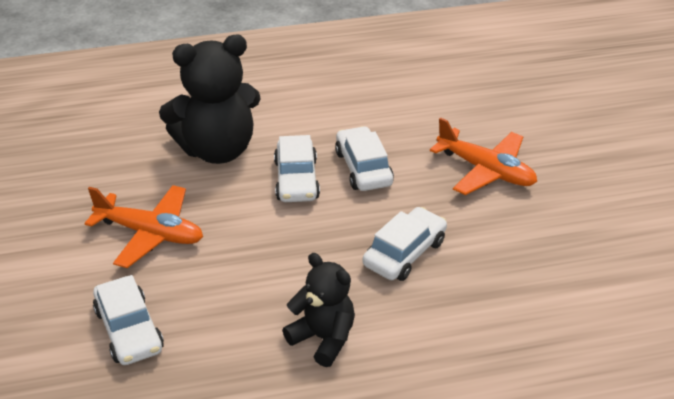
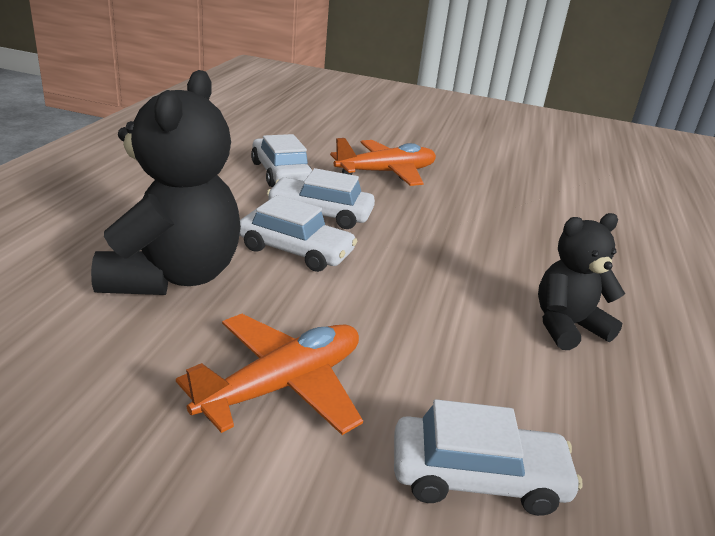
camera: 65 degrees left, 10 degrees down
white car [363,207,447,281] -> white car moved to [251,134,312,187]

